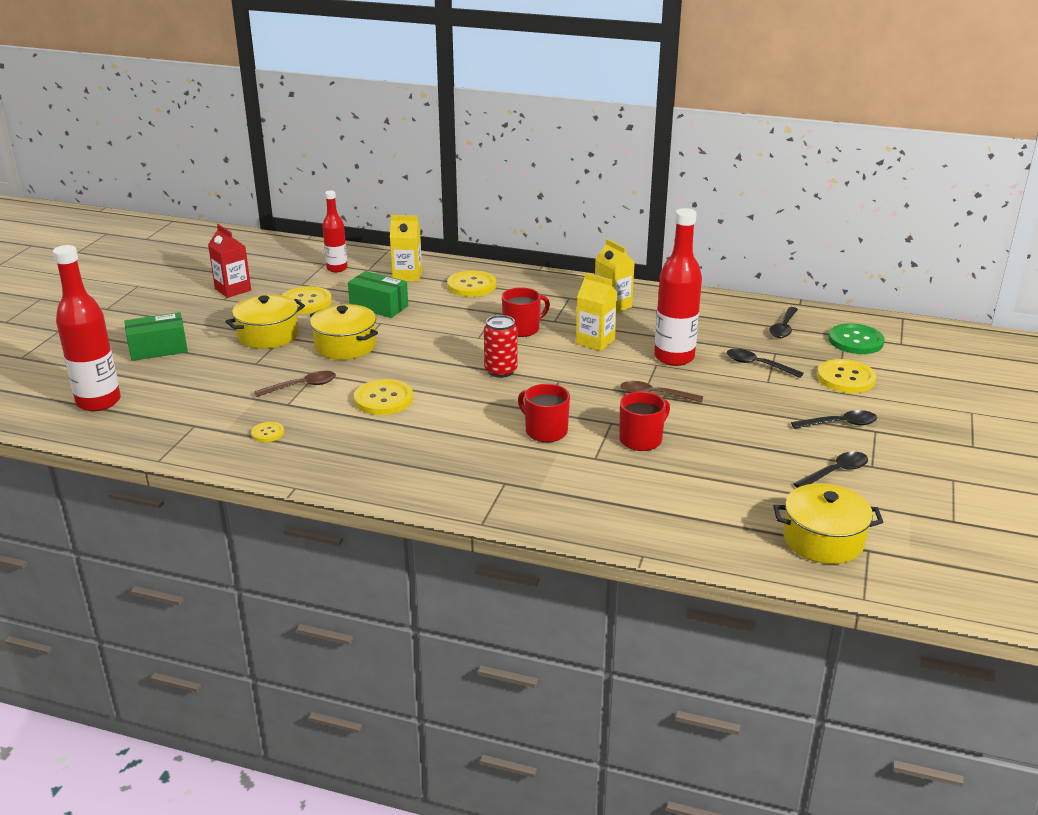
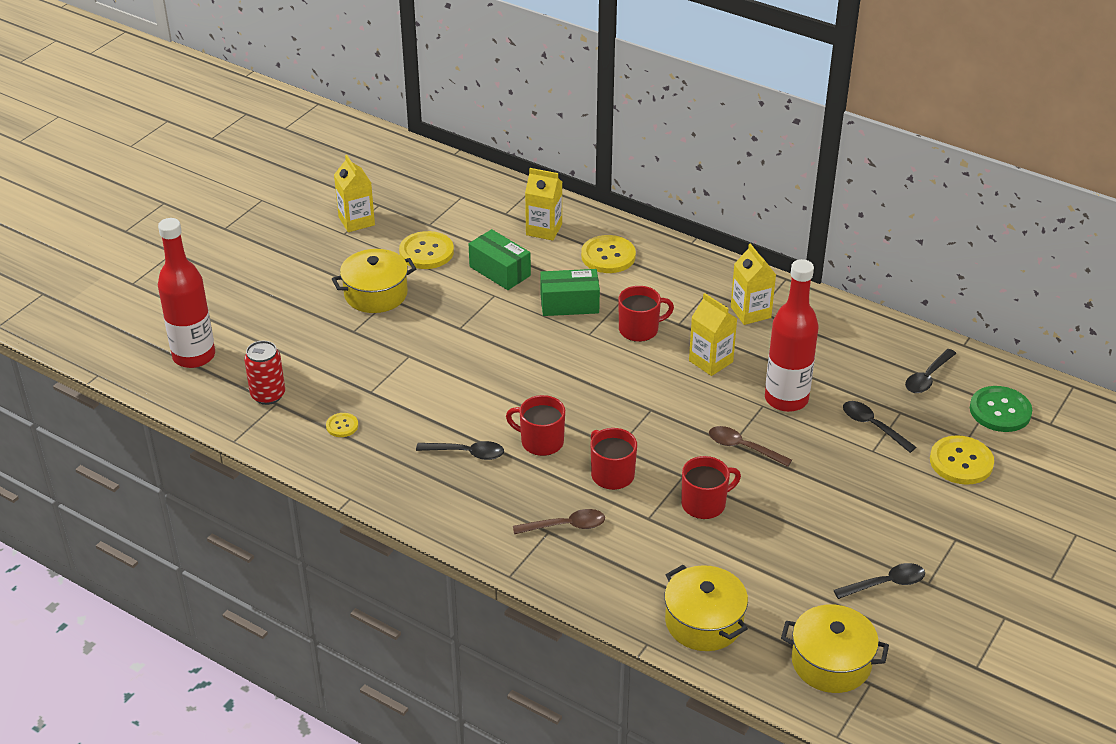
camera: 15 degrees right, 10 degrees up
green box [124,312,188,361] -> green box moved to [540,269,600,316]
red carton [208,224,251,298] -> yellow carton [334,155,375,232]
brown spoon [254,371,336,397] -> brown spoon moved to [513,509,605,534]
yellow pot [310,304,378,360] -> yellow pot moved to [664,565,748,651]
red bottle [322,191,348,272] -> none
yellow button [354,379,413,415] -> none
red can [484,315,517,378] -> red can moved to [244,341,285,405]
black spoon [791,410,877,429] -> black spoon moved to [416,441,504,460]
none -> red mug [506,395,565,456]

